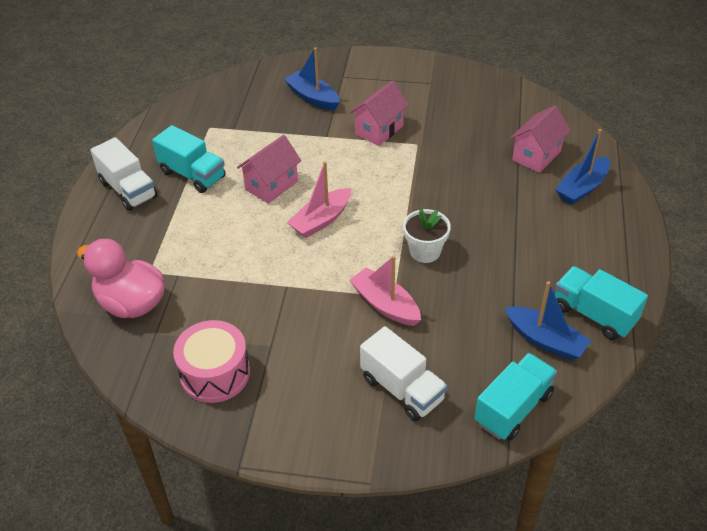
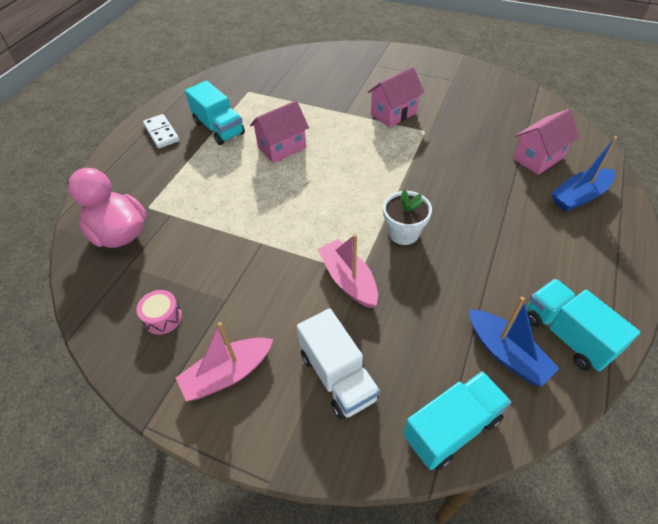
camera: 15 degrees right, 5 degrees up
white truck [90,137,158,211] -> white domino [143,114,179,148]
pink drum [173,320,250,403] -> pink drum [136,290,182,335], size x0.54
blue boat [284,47,340,110] -> none
pink boat [287,161,351,238] -> pink boat moved to [176,322,274,401]

